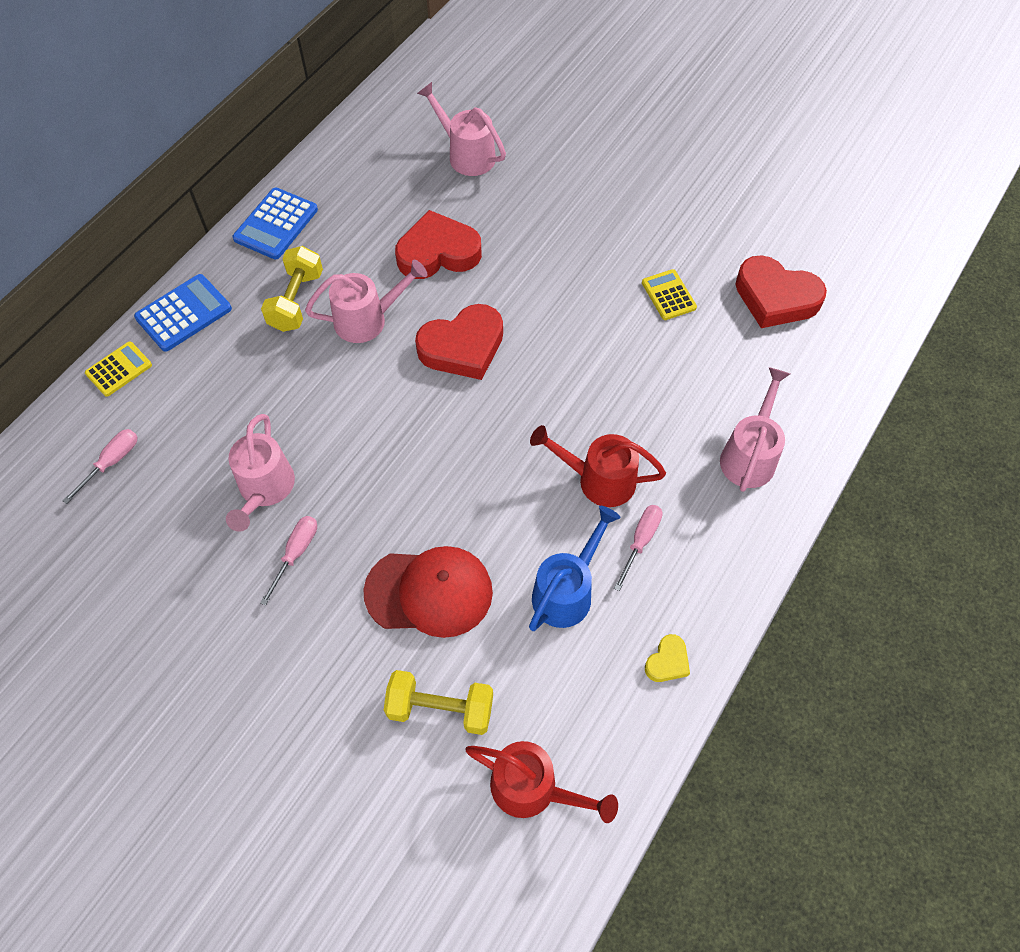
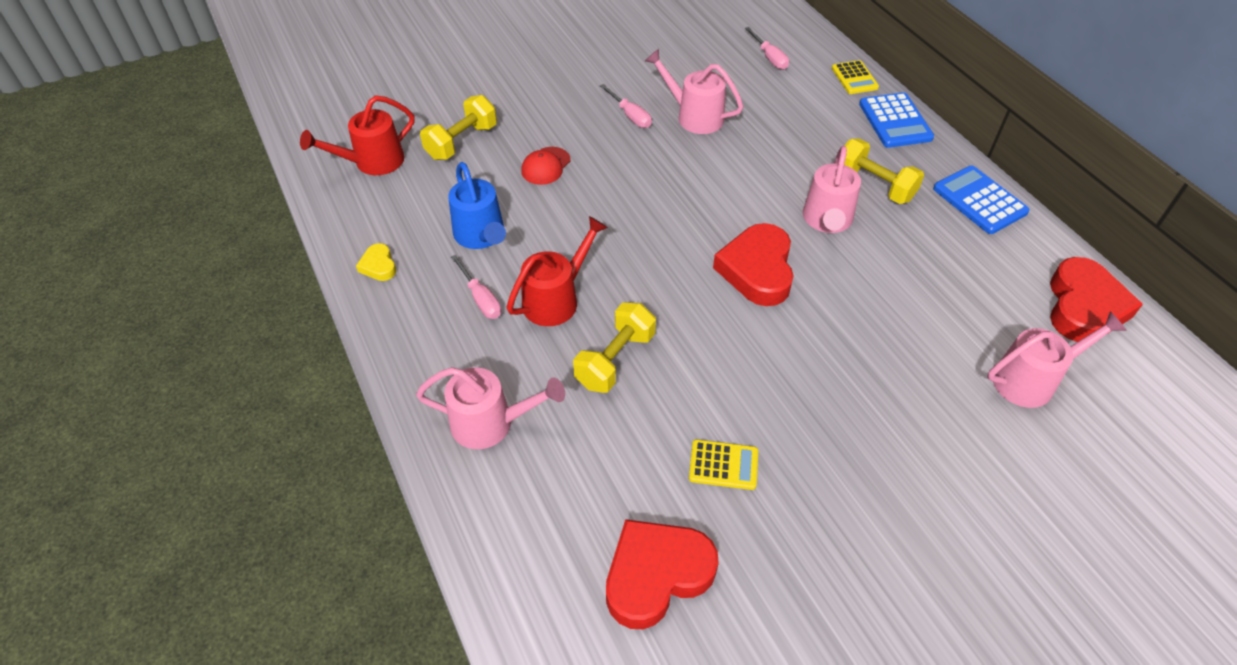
camera: 120 degrees right, 10 degrees down
red cap [363,546,493,638] -> red cap [521,147,571,185], size x0.54
red heart [395,210,482,279] -> red heart moved to [1050,257,1143,342]
pink watering can [720,367,790,492] -> pink watering can turned 45 degrees counterclockwise [416,367,565,449]
none -> yellow dumbbell [573,302,656,393]

